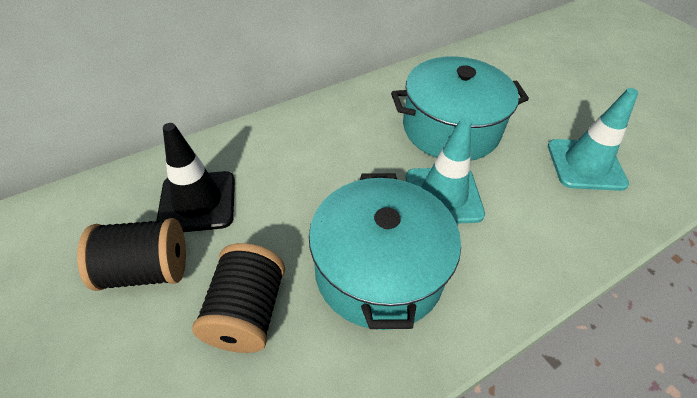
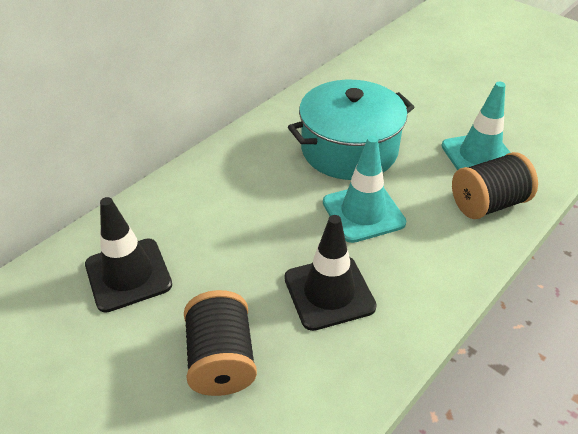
camera: 15 degrees left, 5 degrees down
black spool [77,218,186,291] -> black spool moved to [452,152,538,219]
turquoise pot [309,173,461,330] -> black traffic cone [284,215,377,331]

